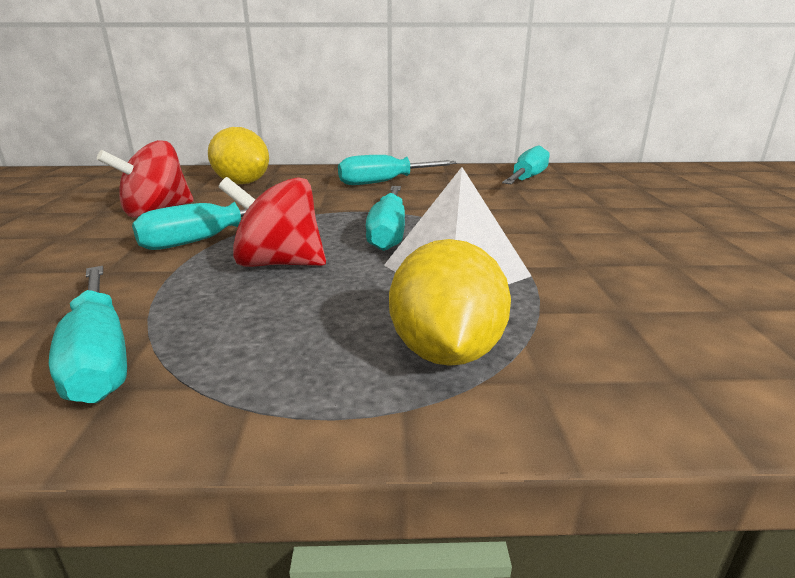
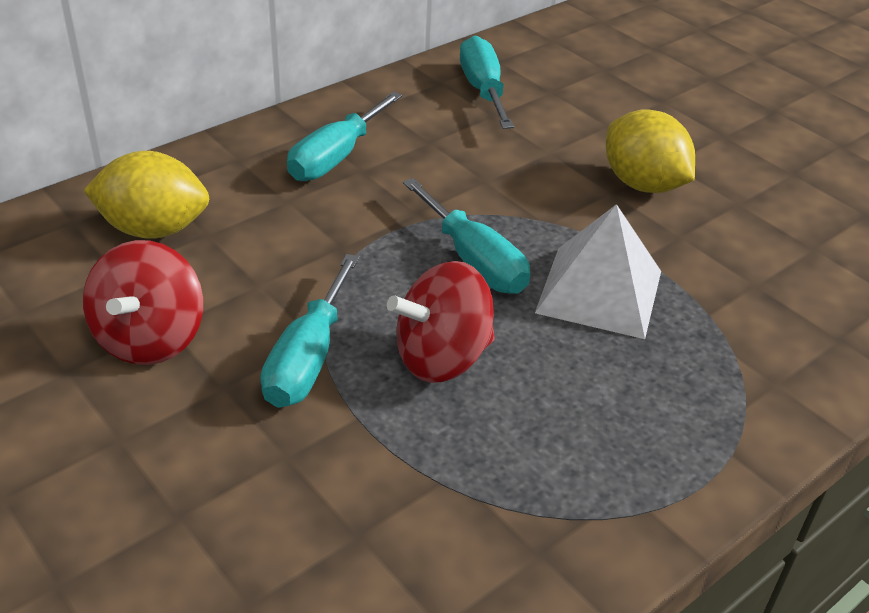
camera: 40 degrees left, 15 degrees up
turquoise screwdriver [49,266,127,403] -> none
yellow lemon [389,239,511,366] -> yellow lemon moved to [606,109,695,193]

